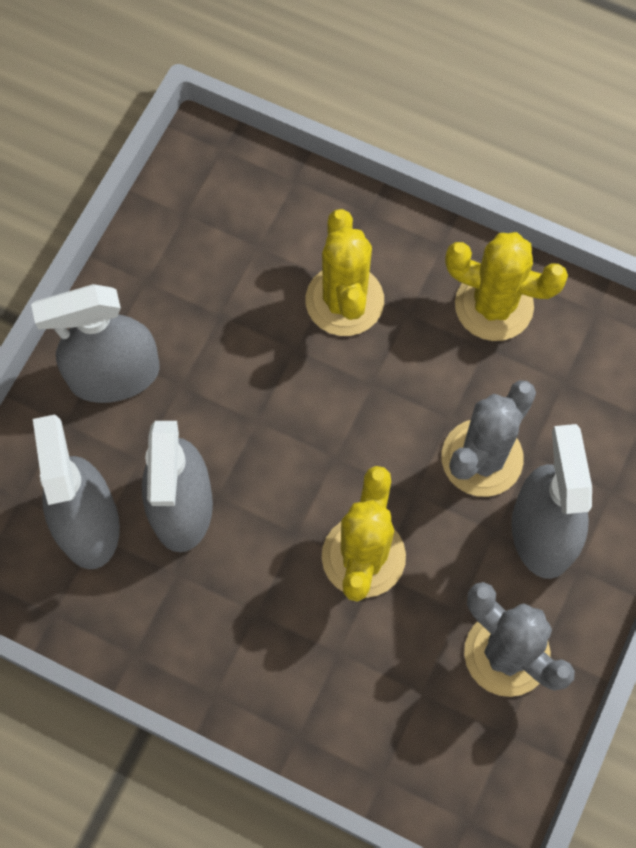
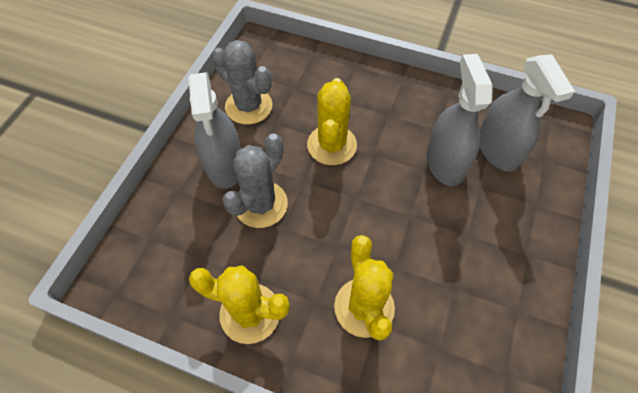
camera: 175 degrees right, 10 degrees down
grey spray bottle [31,284,160,403] -> none

